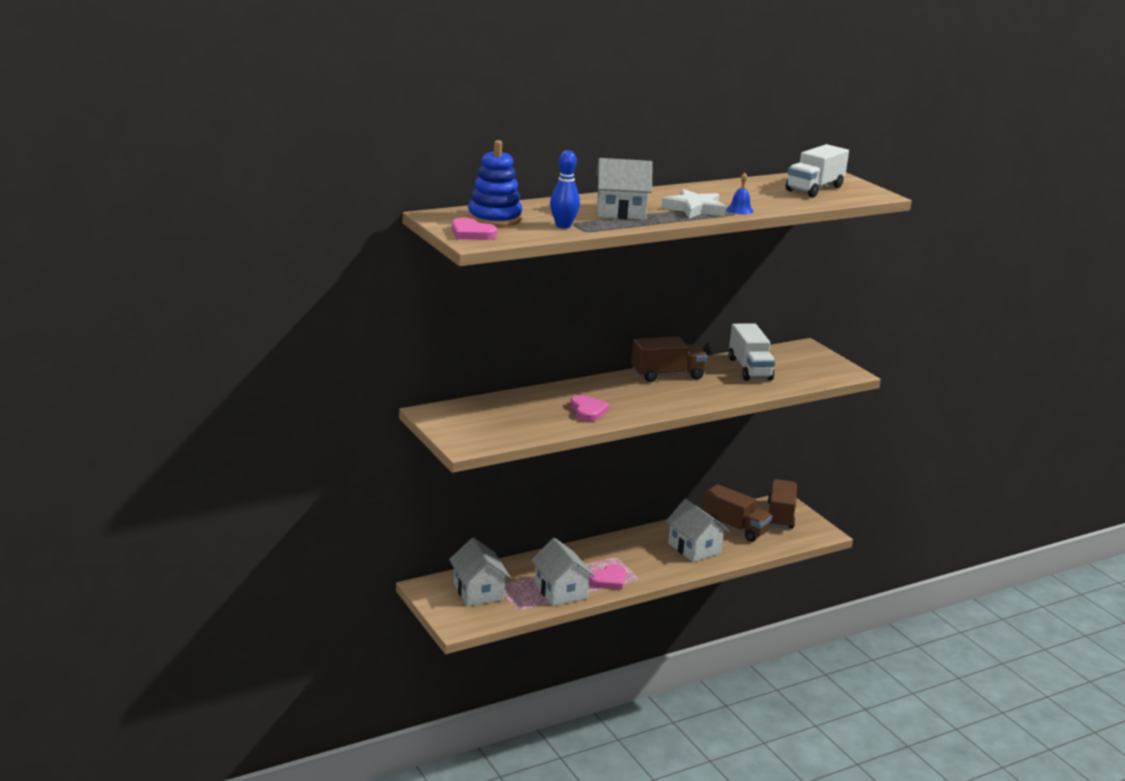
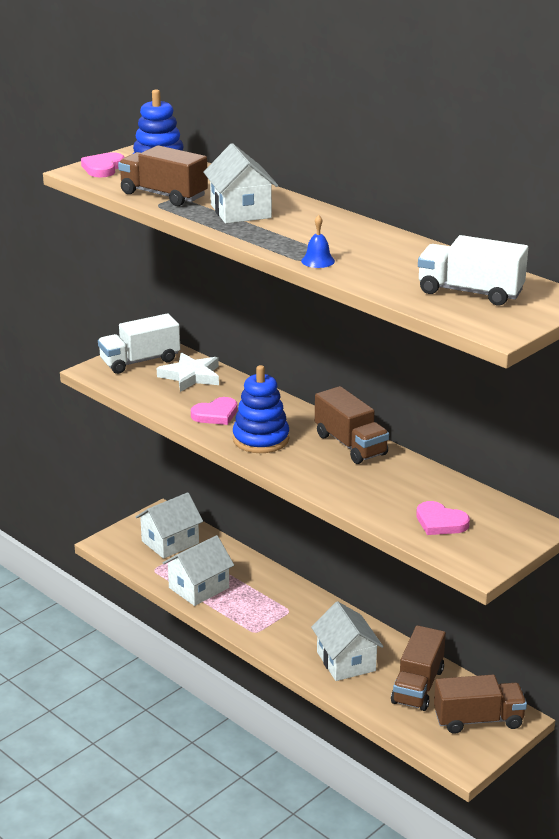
camera: 75 degrees right, 5 degrees up
blue bowling pin [550,150,580,229] -> brown truck [118,145,208,206]
pink heart [589,564,626,590] -> pink heart moved to [416,501,470,535]
white star [661,188,726,219] -> white star moved to [157,352,219,392]
white house [666,499,729,562] -> white house turned 60 degrees counterclockwise [311,601,384,681]
white truck [729,323,775,381] -> white truck moved to [98,313,180,374]
none -> blue stacking toy [233,365,289,453]

